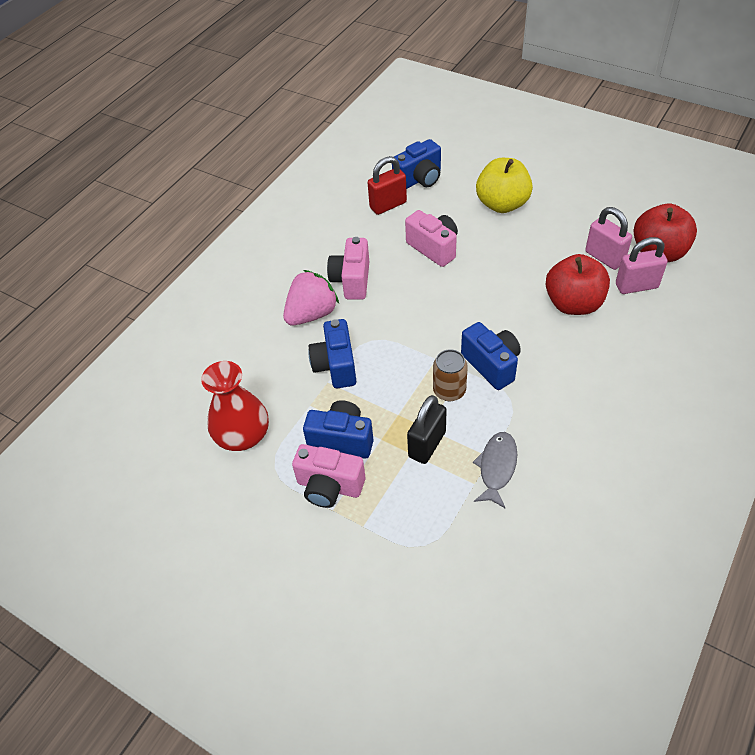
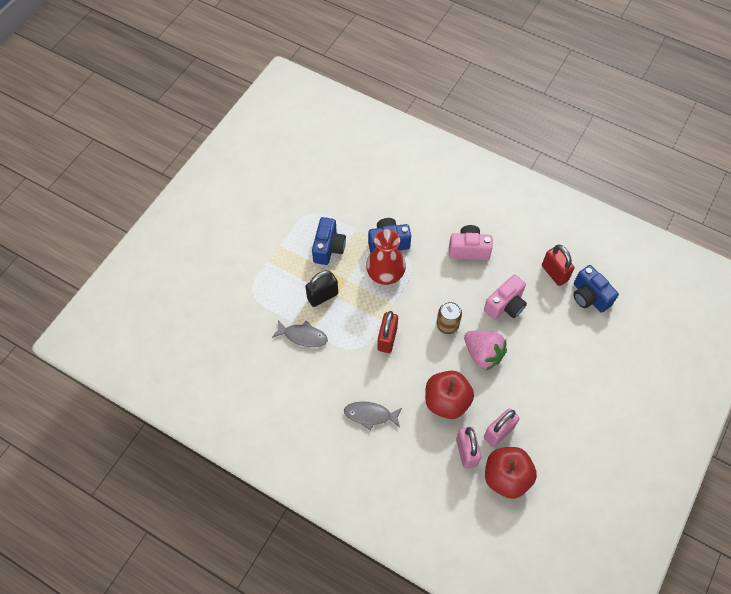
camera: 85 degrees right, 10 degrees up
red vase [201,361,269,451] -> red vase moved to [366,229,406,285]
pink strawberry [283,270,339,325] -> pink strawberry moved to [464,331,507,370]
pink camera [292,444,365,508] -> none
black padlock [407,395,447,464] -> black padlock turned 60 degrees counterclockwise [305,270,338,307]
brown can [433,349,468,401] -> brown can moved to [436,302,462,334]
blue camera [461,322,521,390] -> red padlock [378,311,398,353]
yellow apple [476,158,533,213] -> none
none -> grey fish [344,401,402,430]

